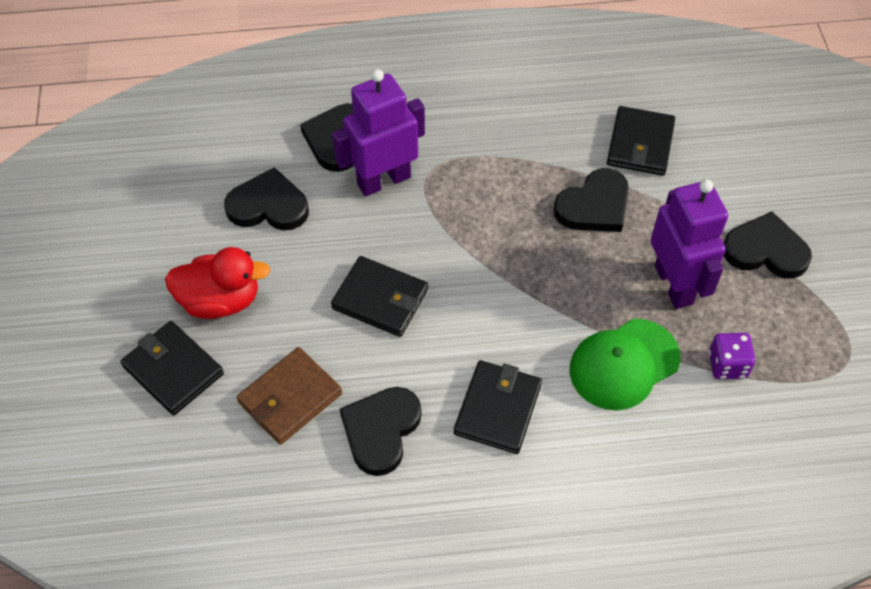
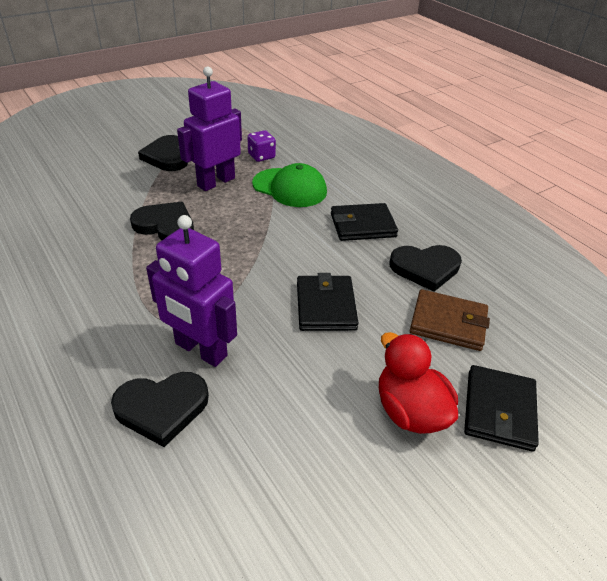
camera: 120 degrees left, 15 degrees down
black heart [224,167,309,230] -> none
black wallet [607,106,675,176] -> none

